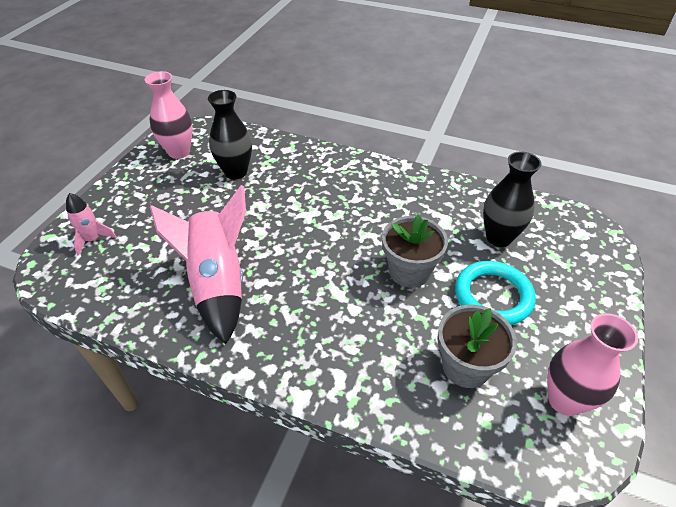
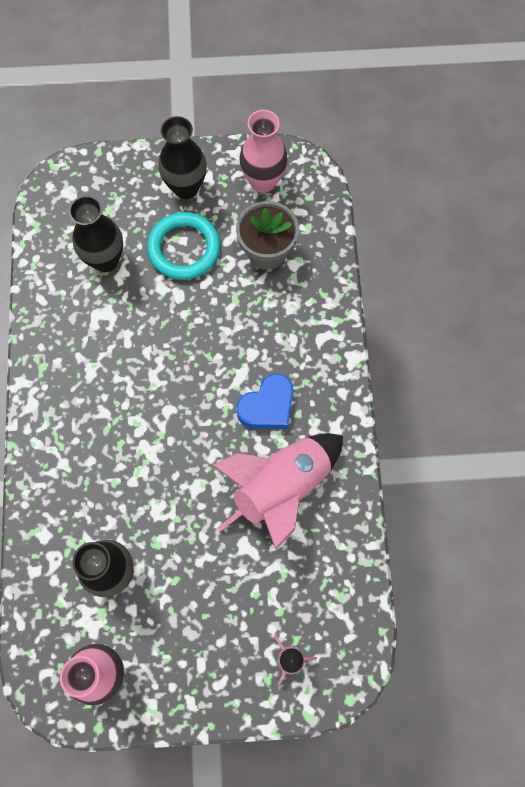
camera: 115 degrees left, 25 degrees up
grey flower pot [382,215,448,288] -> none
none -> black vase [158,116,207,199]
none -> blue heart [236,373,293,429]

